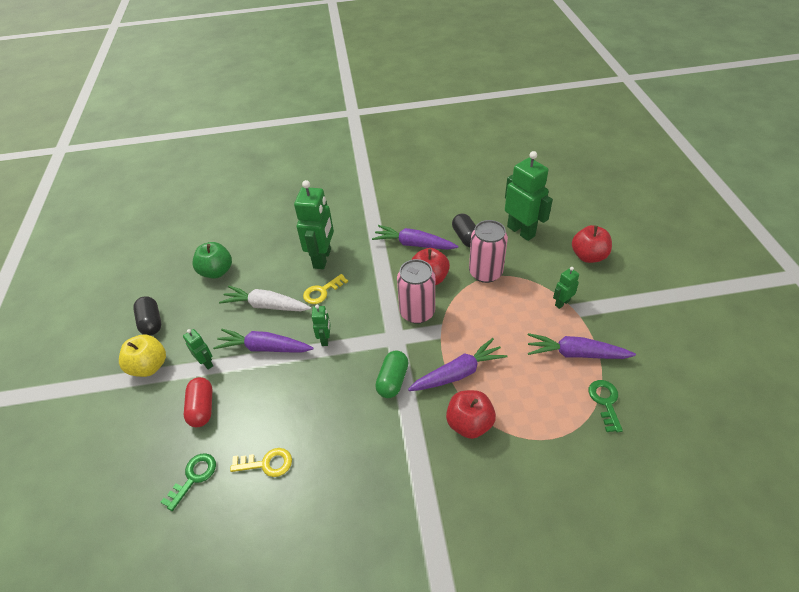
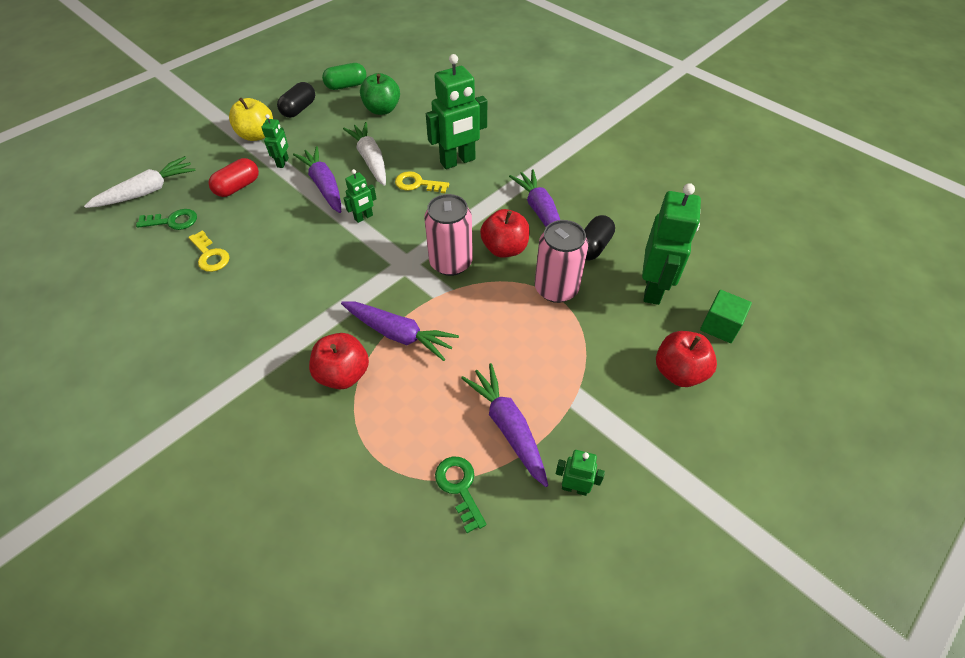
camera: 50 degrees right, 5 degrees up
green capsule [375,350,409,398] -> green capsule moved to [322,63,367,90]
green robot [553,267,579,309] -> green robot moved to [556,450,605,496]
green key [589,380,623,432] -> green key turned 75 degrees counterclockwise [435,457,486,533]
none -> white carrot [84,156,196,208]
none -> green cube [700,290,752,343]

